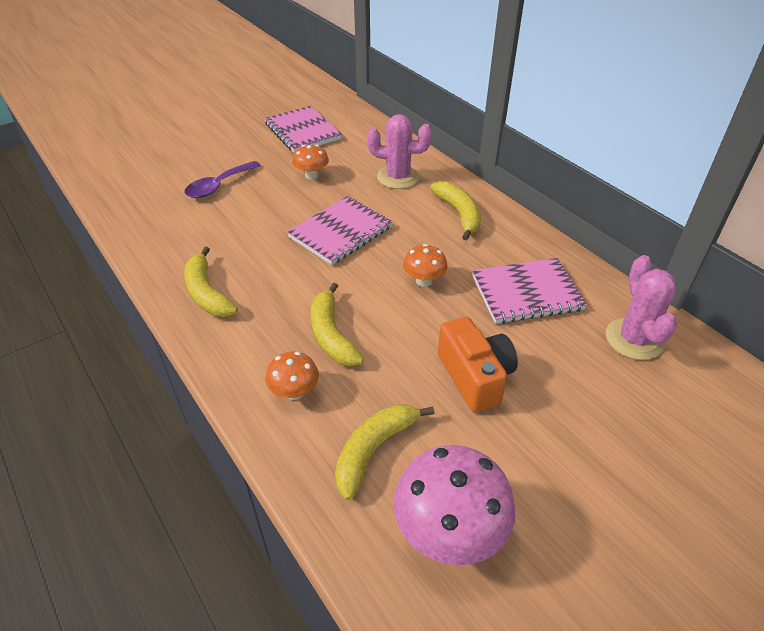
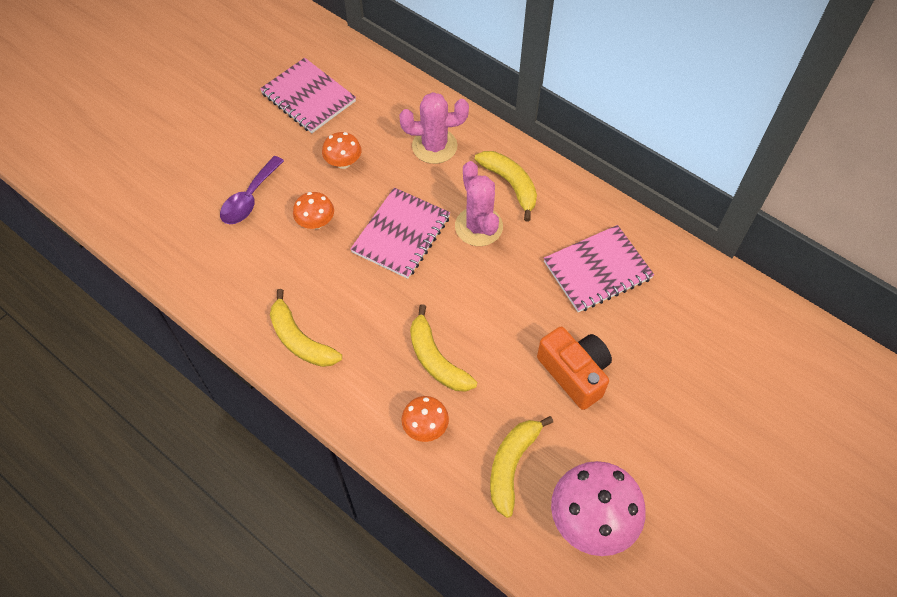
camera: 15 degrees left, 15 degrees up
orange mushroom [403,244,448,287] -> orange mushroom moved to [293,192,334,229]
pink cactus [606,255,677,360] -> pink cactus moved to [455,161,503,246]

